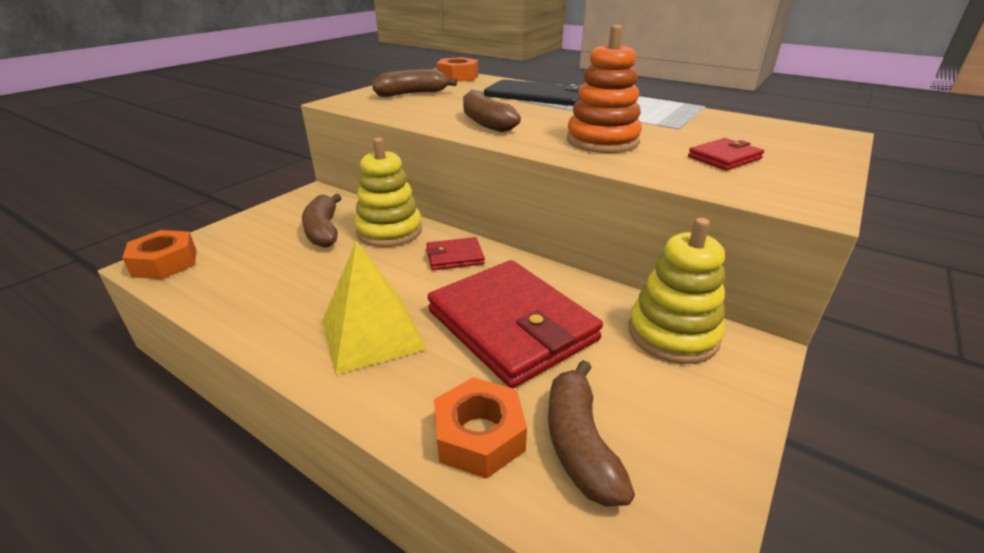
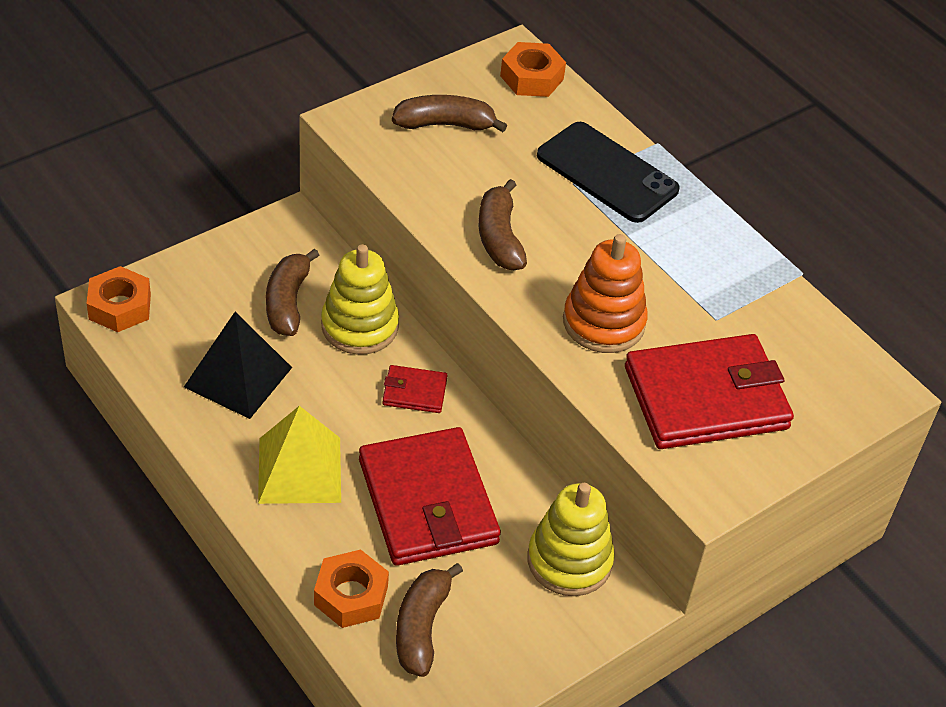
camera: 15 degrees right, 15 degrees up
red wallet [688,138,764,171] -> red wallet [625,334,794,449], size x2.21
none -> black pyramid [184,312,292,419]

